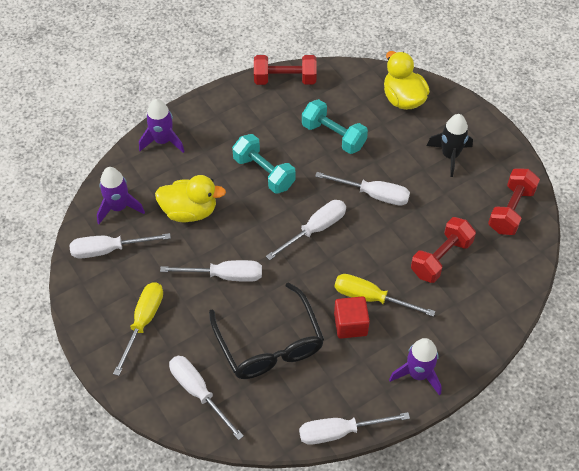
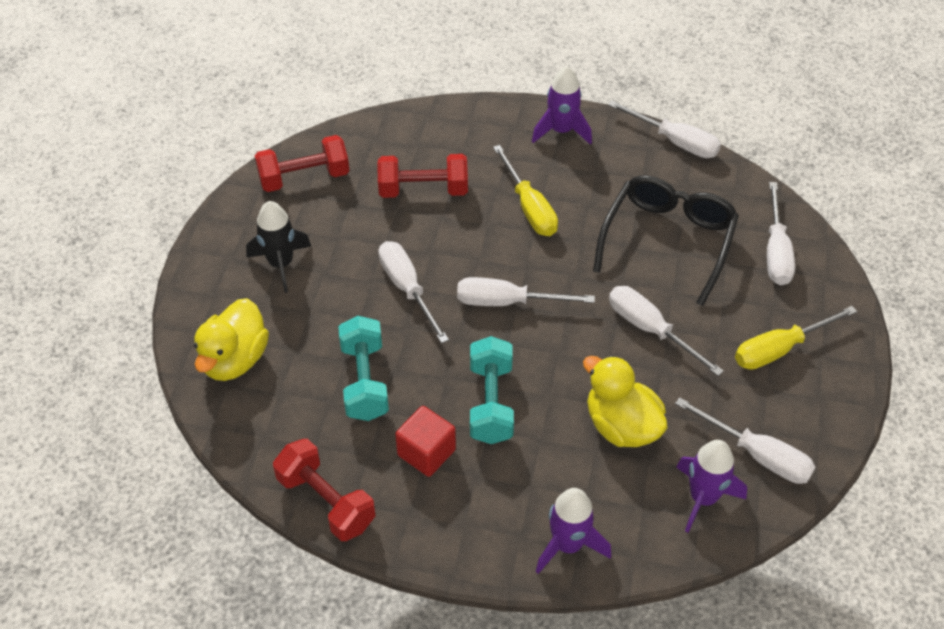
camera: 135 degrees left, 5 degrees down
red cube [334,296,370,339] -> red cube moved to [395,406,456,477]

